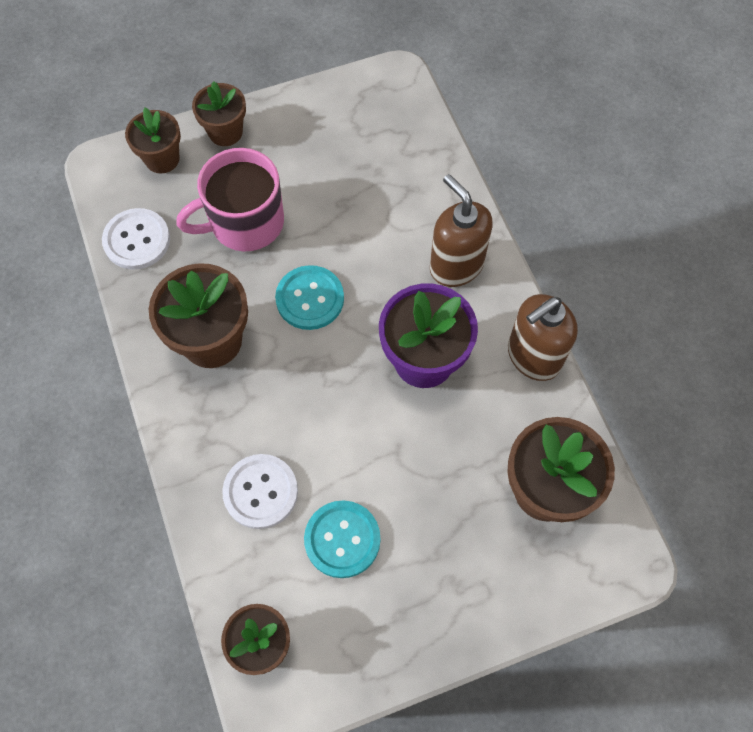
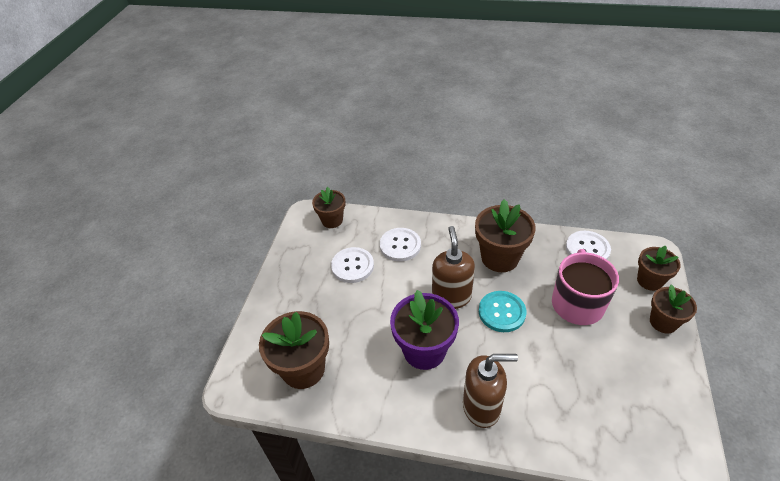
camera: 125 degrees right, 20 degrees down
turquoise button [304,500,381,578] -> white button [331,247,374,283]
brown soap dispenser [508,294,578,381] -> brown soap dispenser moved to [432,226,475,309]

